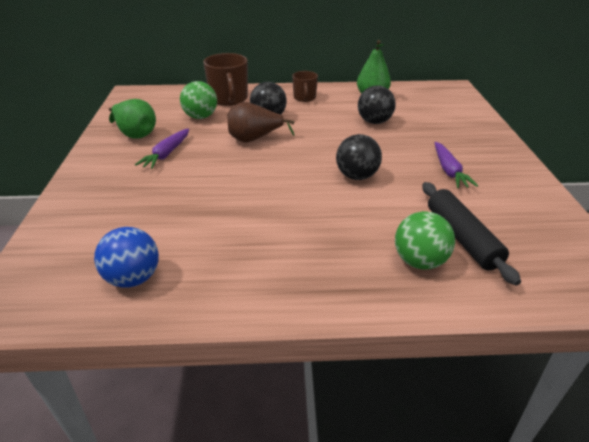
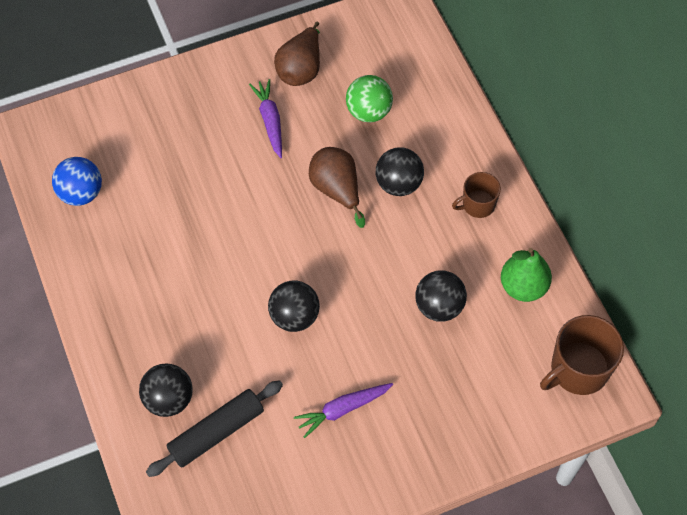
camera: 70 degrees right, 25 degrees up
green pear [109,99,156,139] -> brown pear [274,21,320,86]
purple carrot [135,128,189,169] -> purple carrot turned 75 degrees clockwise [249,79,282,158]
brown mug [203,53,248,106] -> brown mug moved to [540,315,624,395]
green ball [395,211,455,269] -> black ball [139,363,193,417]

